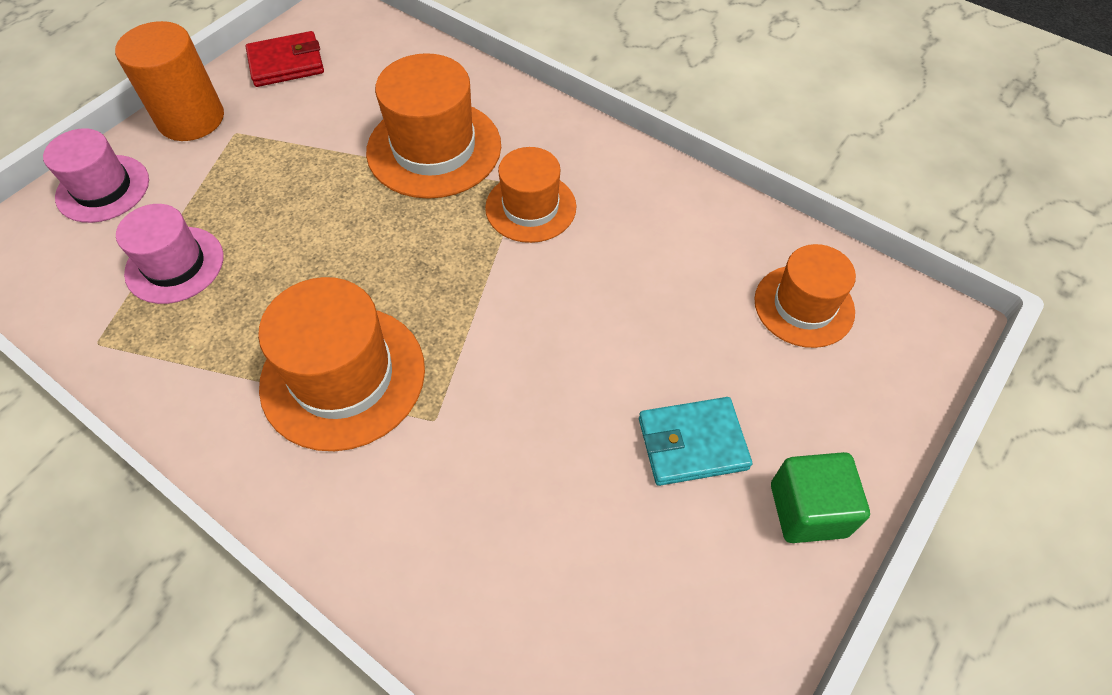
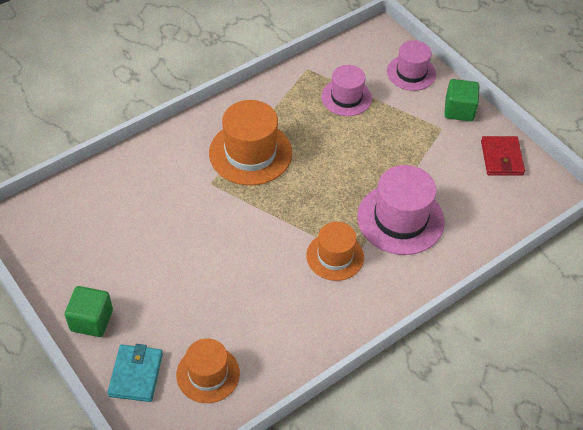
camera: 105 degrees right, 5 degrees down
orange cylinder [115,21,224,141] -> green cube [444,79,479,121]
orange hat [366,53,501,199] -> pink hat [357,165,445,255]
turquoise wallet [639,397,752,486] -> turquoise wallet moved to [108,344,163,402]

